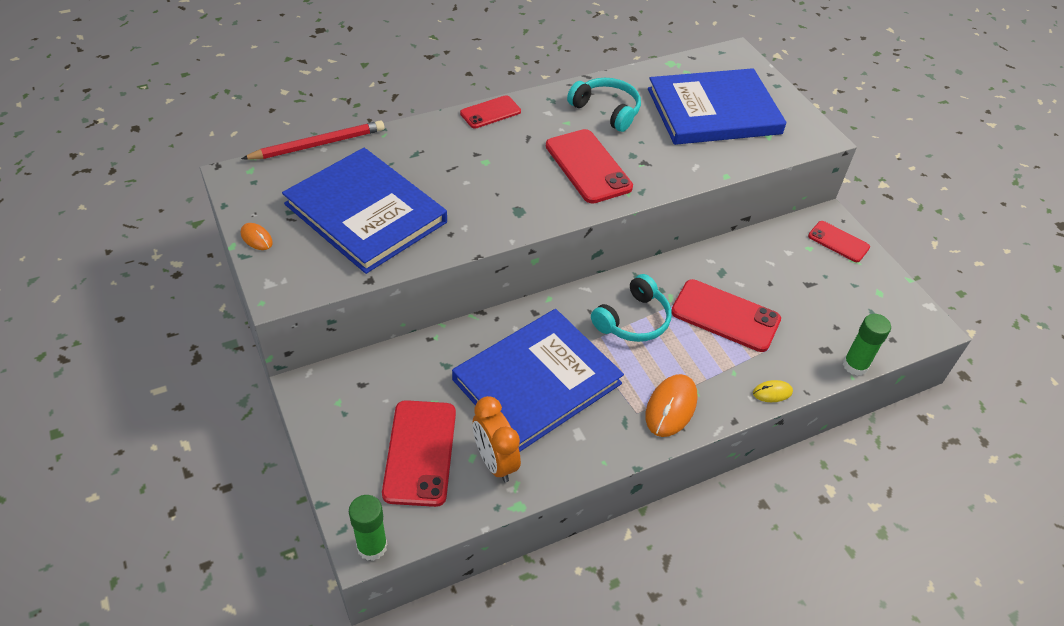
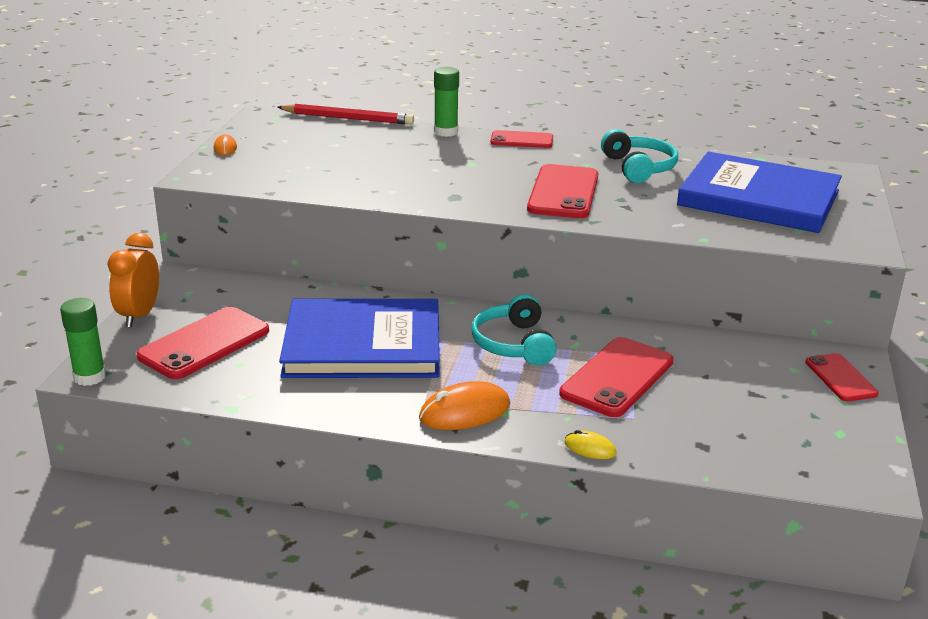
camera: 40 degrees right, 20 degrees down
blue book [282,148,447,274] -> none
orange clock [473,396,521,482] -> orange clock moved to [107,233,159,327]
turquoise headphones [591,274,672,342] -> turquoise headphones turned 90 degrees clockwise [471,294,557,366]
red phone [672,279,781,352] -> red phone turned 60 degrees clockwise [559,337,674,417]
green glue stick [843,314,891,376] -> green glue stick moved to [434,67,459,137]

